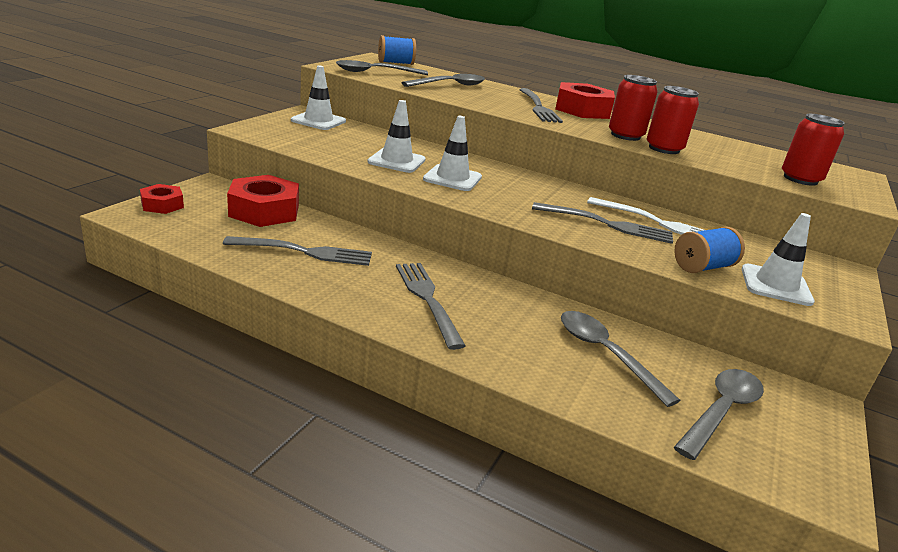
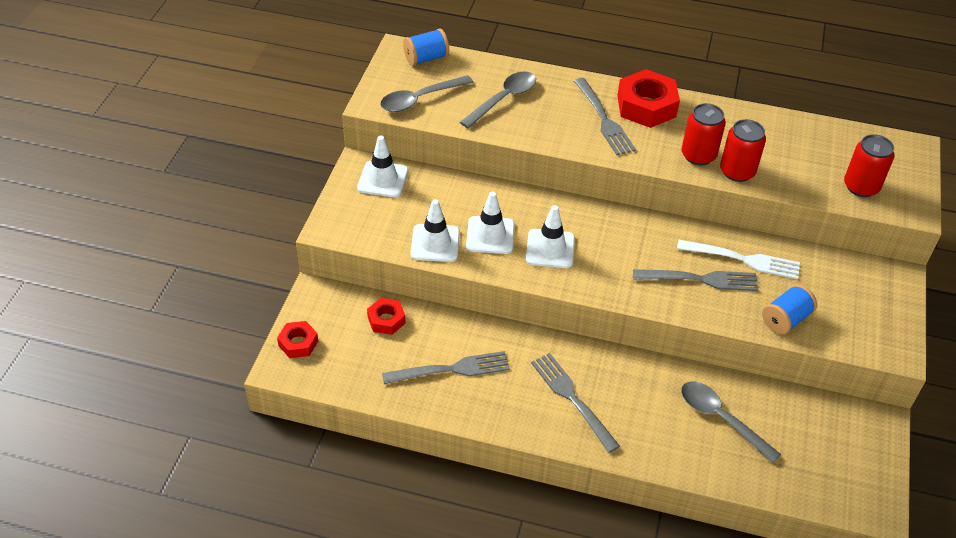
camera: 10 degrees left, 20 degrees up
red nut [227,175,299,227] -> red nut [367,298,406,335], size x0.56
grey spoon [674,369,764,460] -> none
white traffic cone [742,213,815,306] -> white traffic cone moved to [410,199,460,262]

